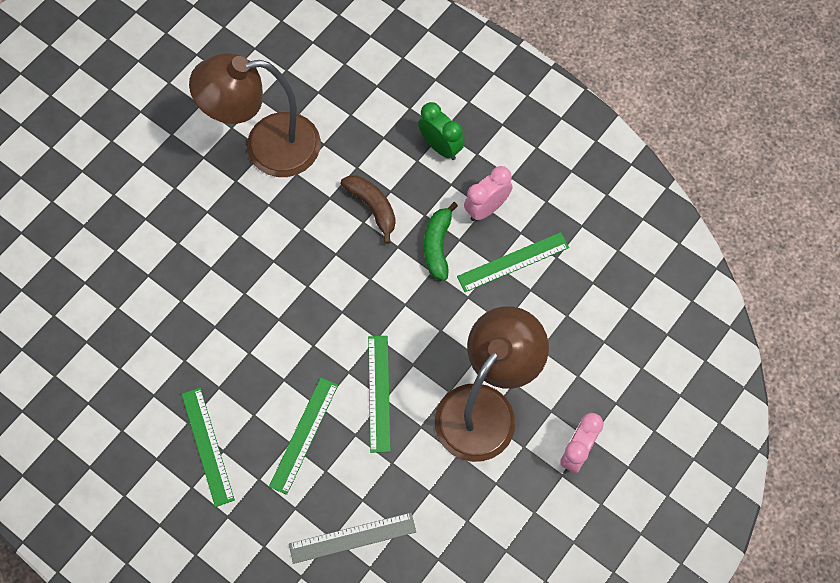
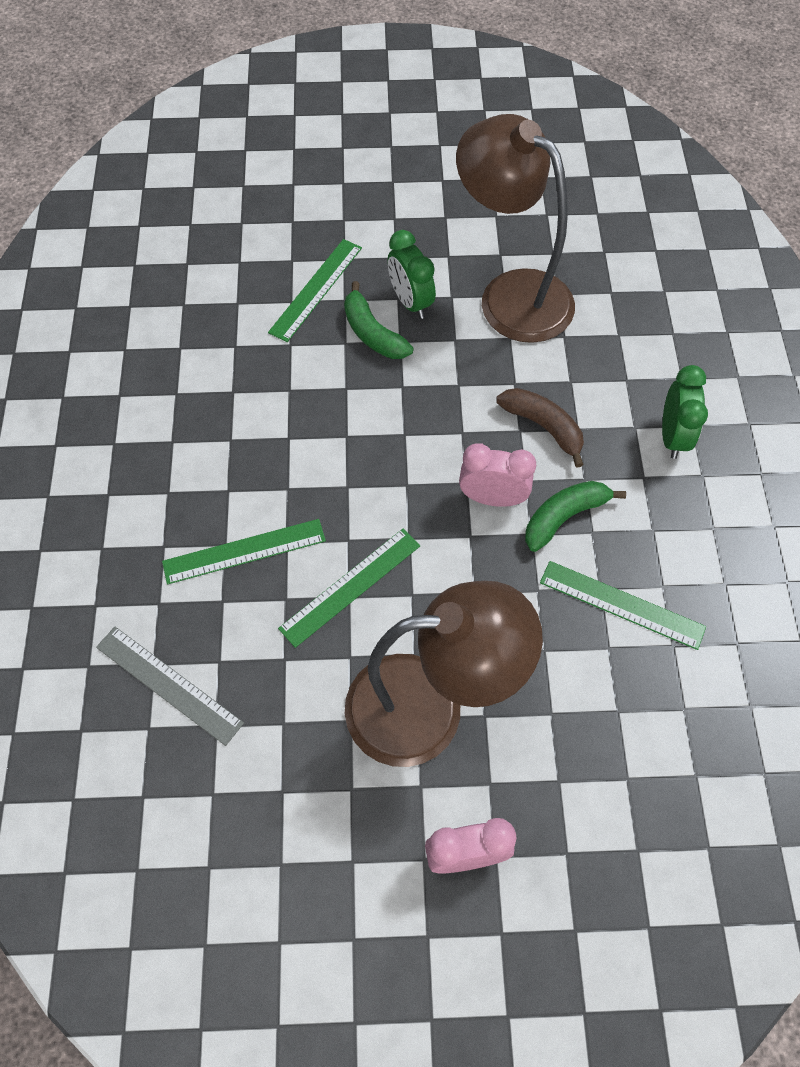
camera: 50 degrees right, 5 degrees down
green ruler [181,388,235,507] -> green ruler moved to [268,239,362,342]
brown banana [341,175,396,244] -> brown banana turned 60 degrees counterclockwise [496,388,584,468]
pink clock [464,166,512,221] -> pink clock moved to [459,443,536,507]
none -> green banana [344,281,414,359]
none -> green clock [388,230,436,319]

